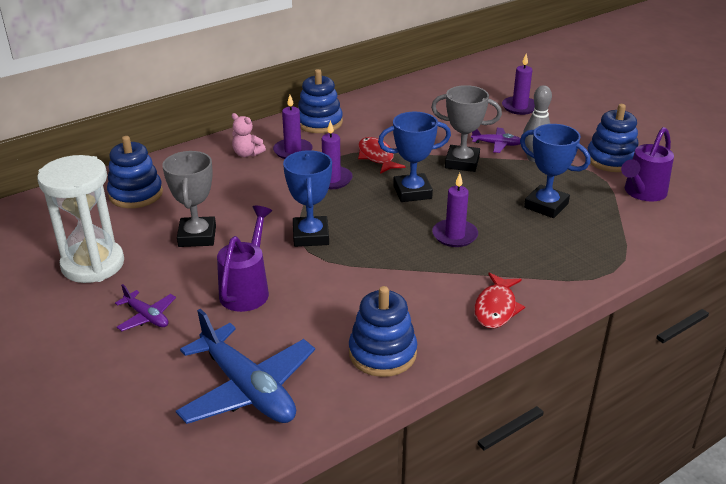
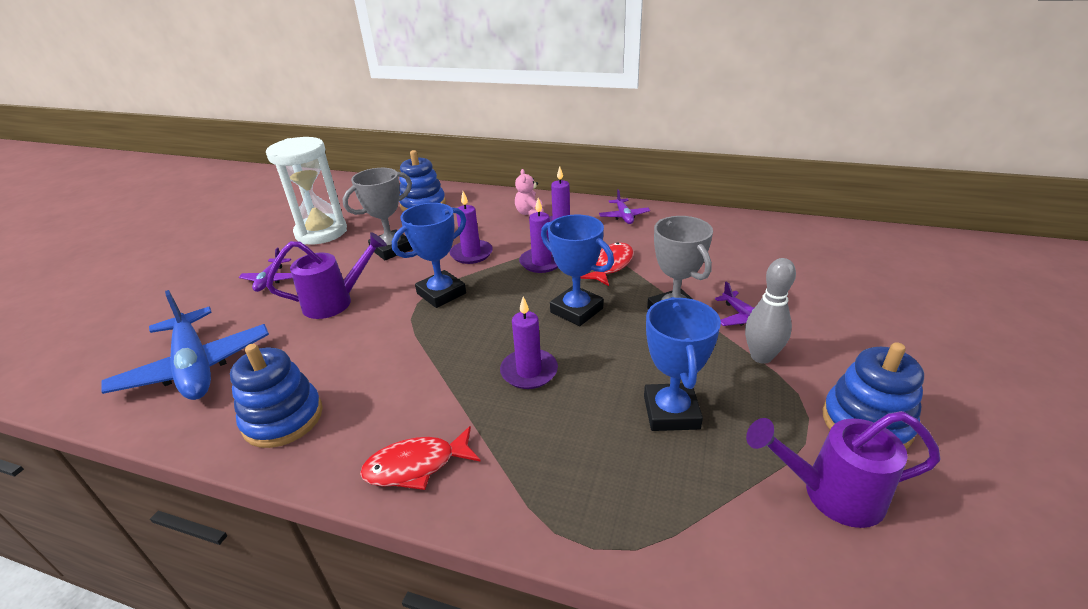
camera: 55 degrees right, 0 degrees up
blue plane [176,309,315,424] -> blue plane turned 45 degrees counterclockwise [101,290,269,400]
blue stacking toy [298,69,343,133] -> purple plane [599,189,650,224]
purple candle [502,54,535,115] -> purple candle moved to [450,191,493,264]

